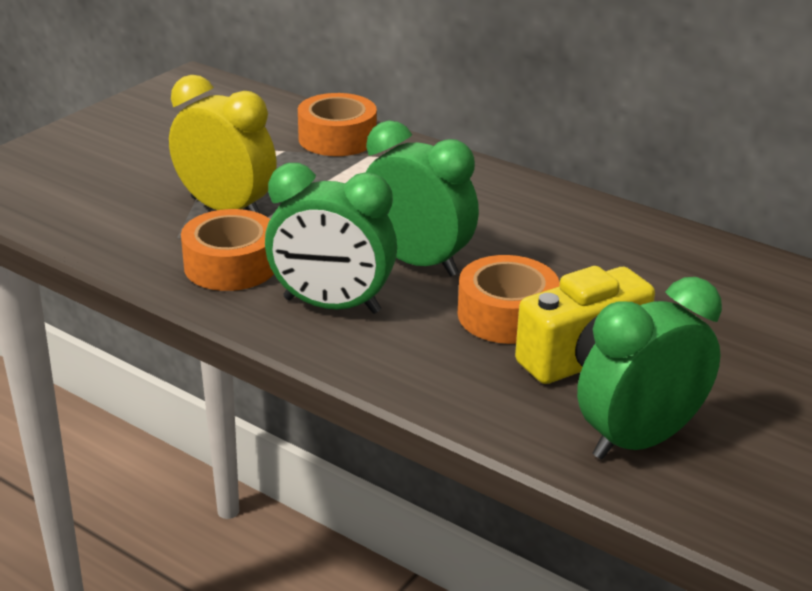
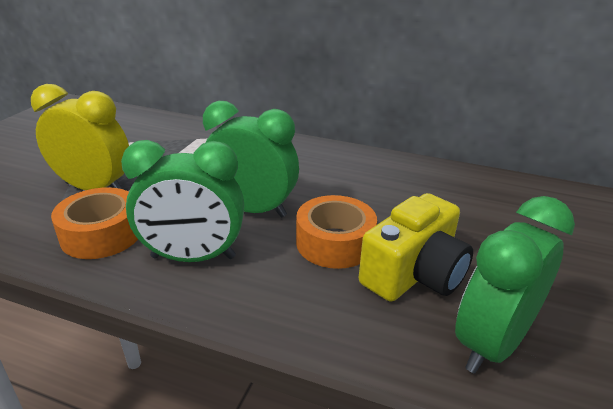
camera: 15 degrees left, 0 degrees up
orange tape [298,93,377,156] -> none

